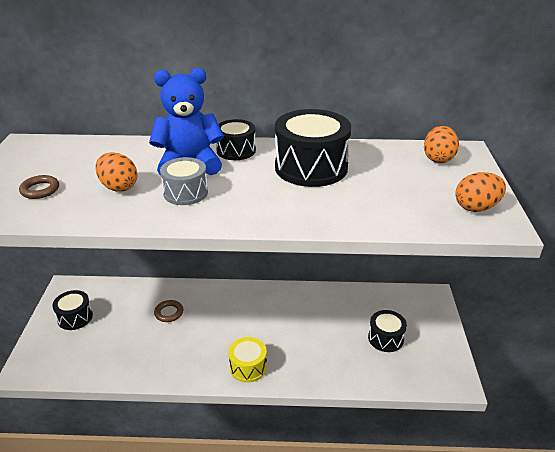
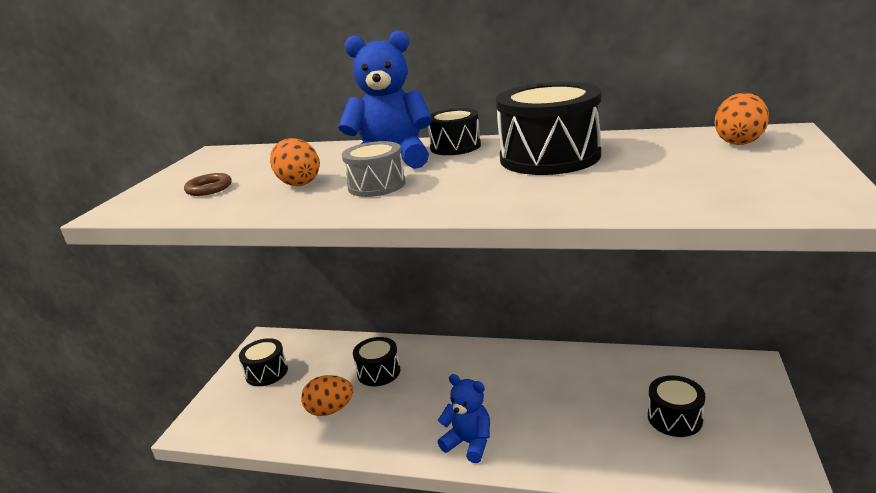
camera: 15 degrees right, 10 degrees down
brown ring [154,300,183,322] -> black drum [353,337,400,386]
yellow drum [229,337,267,382] -> blue teddy bear [437,374,490,463]
orange egg [455,172,506,212] -> orange egg moved to [301,375,353,416]

